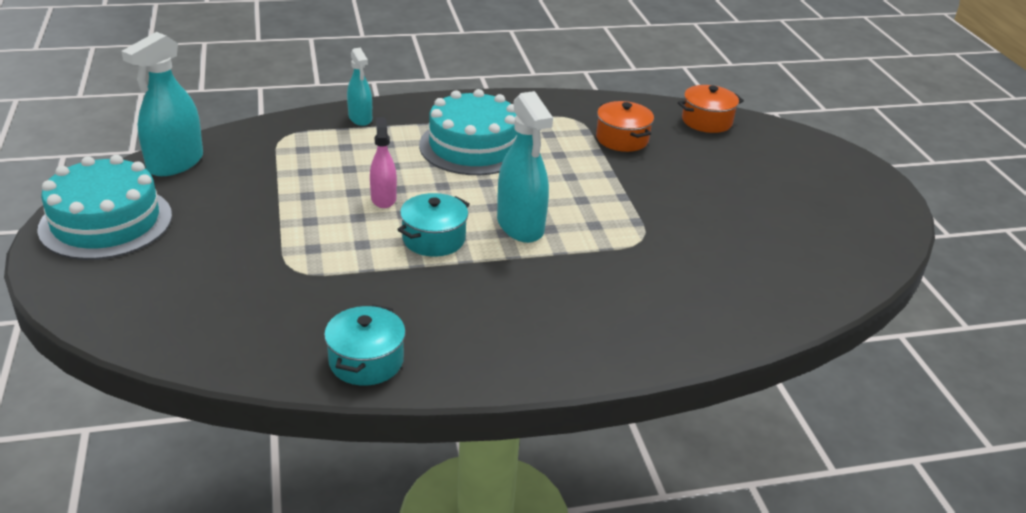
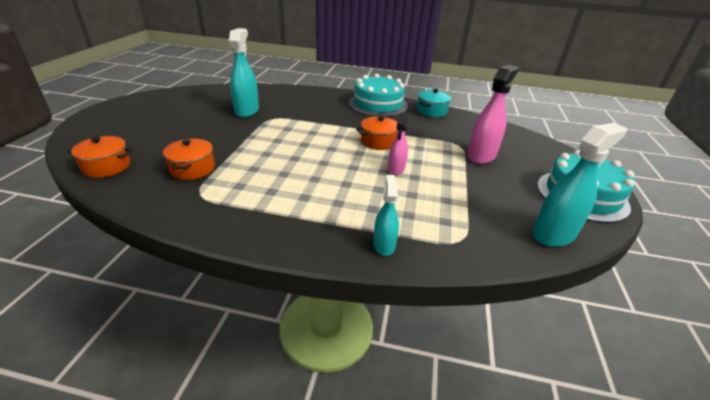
camera: 155 degrees left, 0 degrees up
turquoise pot [397,193,470,257] -> orange pot [356,116,398,150]
turquoise cake [419,89,518,175] -> turquoise cake moved to [349,74,408,117]
turquoise spray bottle [497,91,553,243] -> turquoise spray bottle moved to [229,28,259,118]
none -> pink spray bottle [467,65,518,164]

